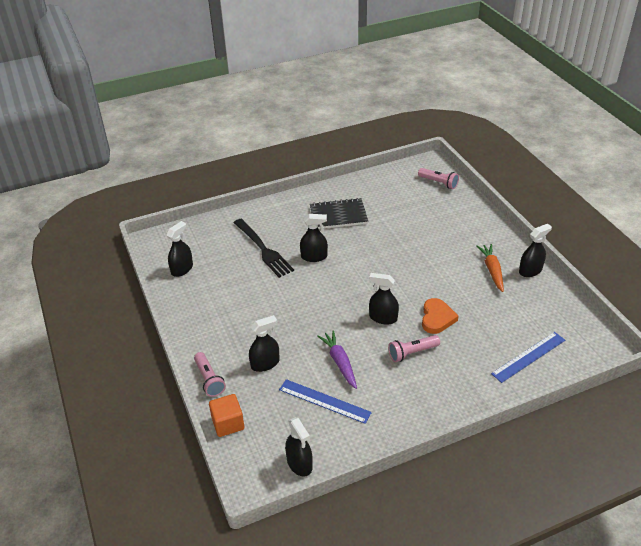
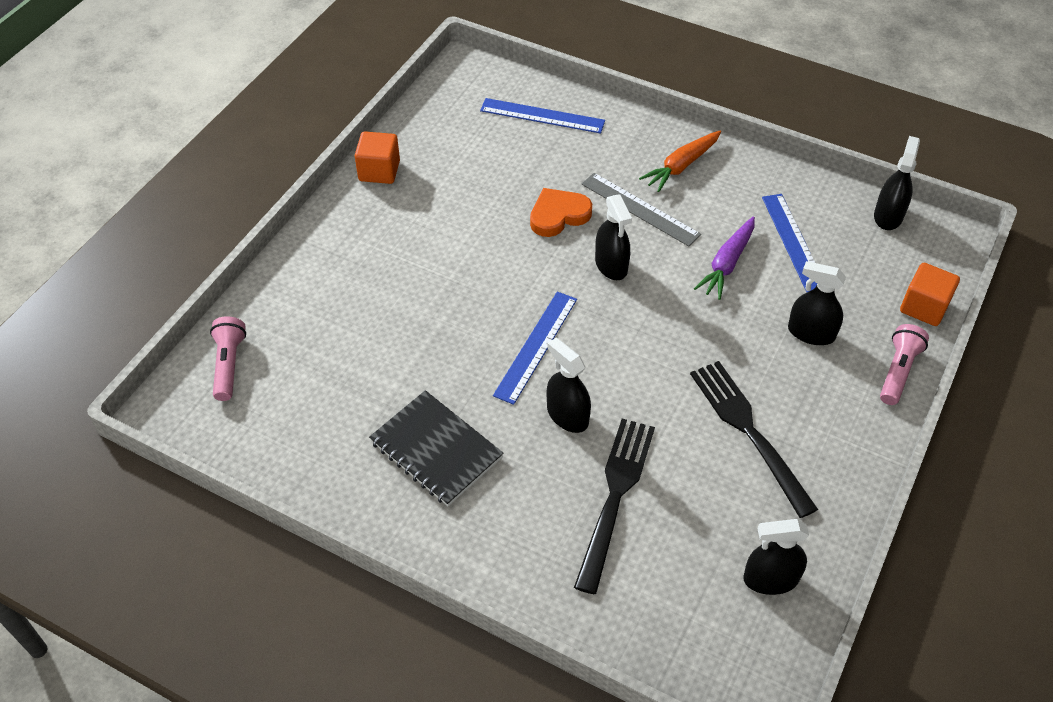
camera: 130 degrees left, 10 degrees up
pink flashlight [388,335,440,362] -> grey ruler [582,173,701,247]
orange carrot [476,244,504,292] -> orange carrot moved to [639,130,721,192]
black spray bottle [519,224,552,277] -> orange cube [355,131,400,184]
none -> blue ruler [493,292,577,405]
none -> black fork [690,361,818,518]

